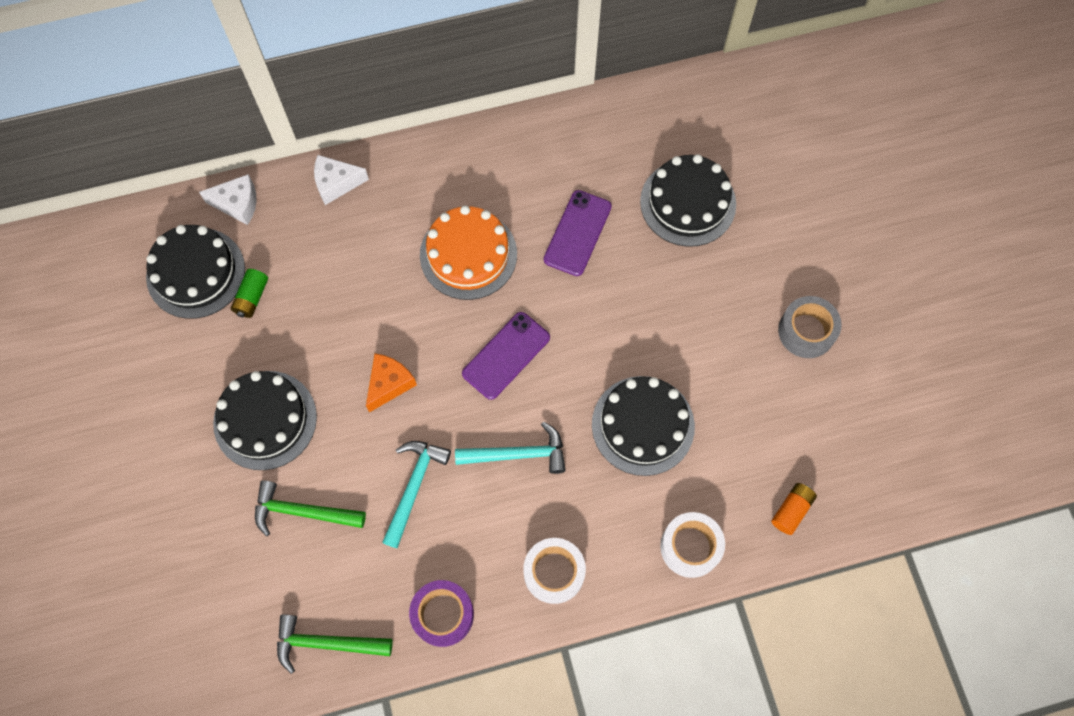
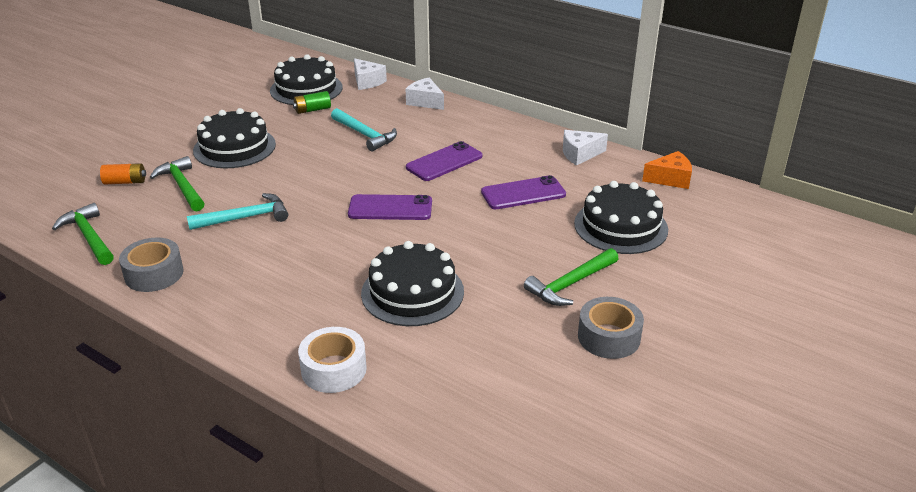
camera: 50 degrees right, 35 degrees down
orange cheese [366,353,417,412] -> orange cheese moved to [642,151,692,189]
purple tape [409,580,474,647] -> grey tape [119,237,184,292]
orange cake [420,205,517,300] -> purple phone [406,141,482,181]
turquoise hammer [455,422,566,474] -> turquoise hammer moved to [331,108,397,151]
white tape [523,538,586,604] -> none
orange battery [771,483,817,535] -> orange battery moved to [100,163,146,185]
none -> green hammer [524,248,619,306]
none -> white cheese [563,130,608,166]

